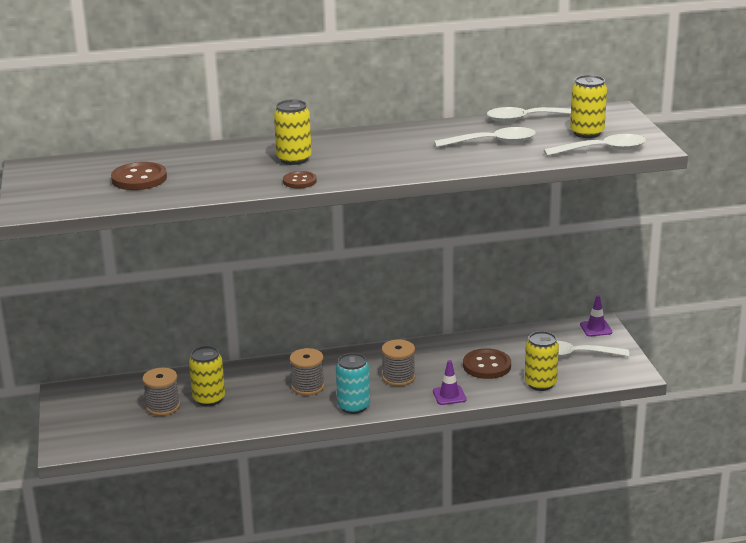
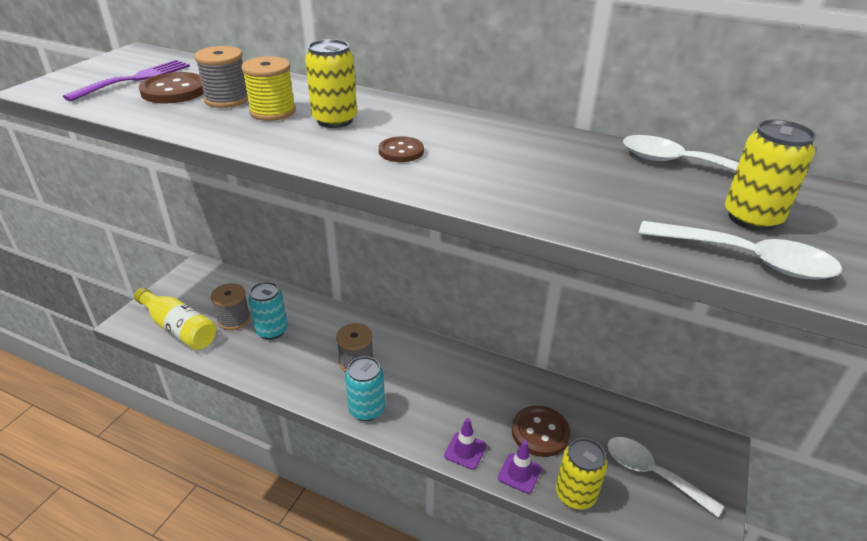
camera: 35 degrees right, 10 degrees up
yellow can [189,346,225,406] -> turquoise can [248,282,288,340]
brown button [283,171,317,188] -> brown button moved to [379,136,424,162]
grey spool [382,340,415,386] -> grey spool moved to [194,46,248,108]
white spoon [434,127,536,147] -> none
purple traffic cone [580,295,612,337] -> purple traffic cone moved to [498,441,542,494]
none -> purple fork [63,60,190,102]
none -> yellow bottle [134,288,217,350]
none -> yellow spool [241,56,296,121]

